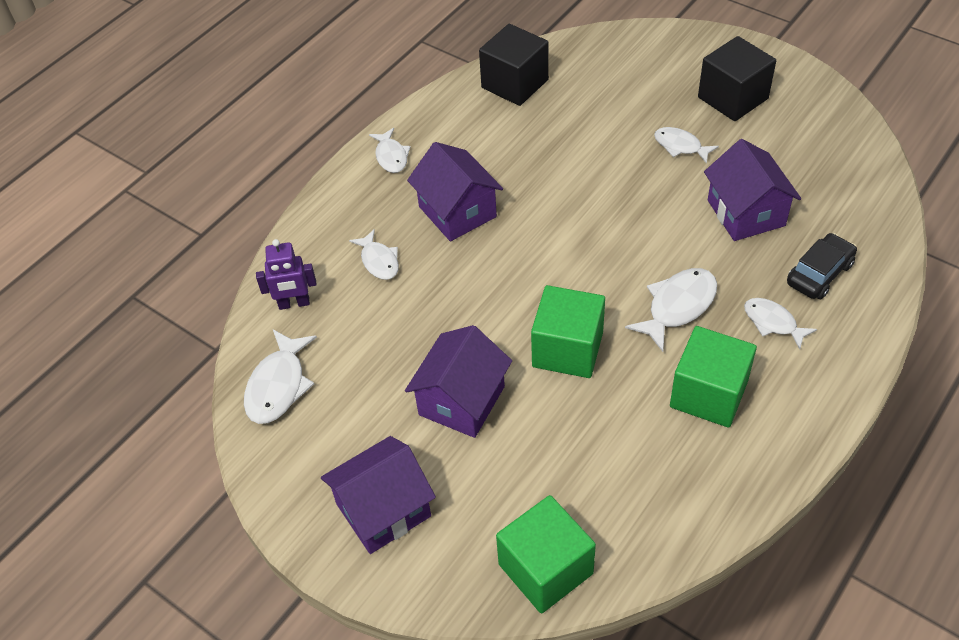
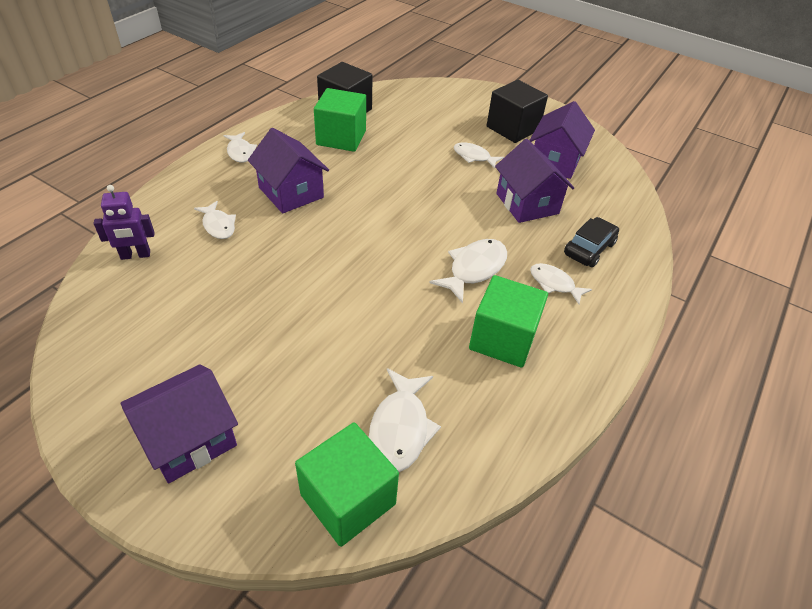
camera: 10 degrees left, 5 degrees down
white fish [244,330,317,424] -> white fish moved to [369,368,441,472]
purple house [405,325,512,438] -> purple house moved to [529,101,595,179]
green cube [531,285,605,378] -> green cube moved to [314,88,366,152]

